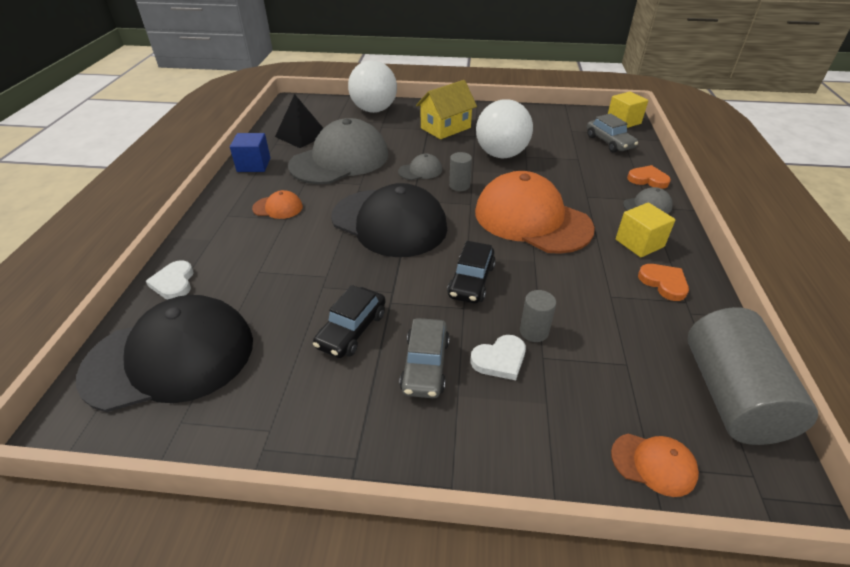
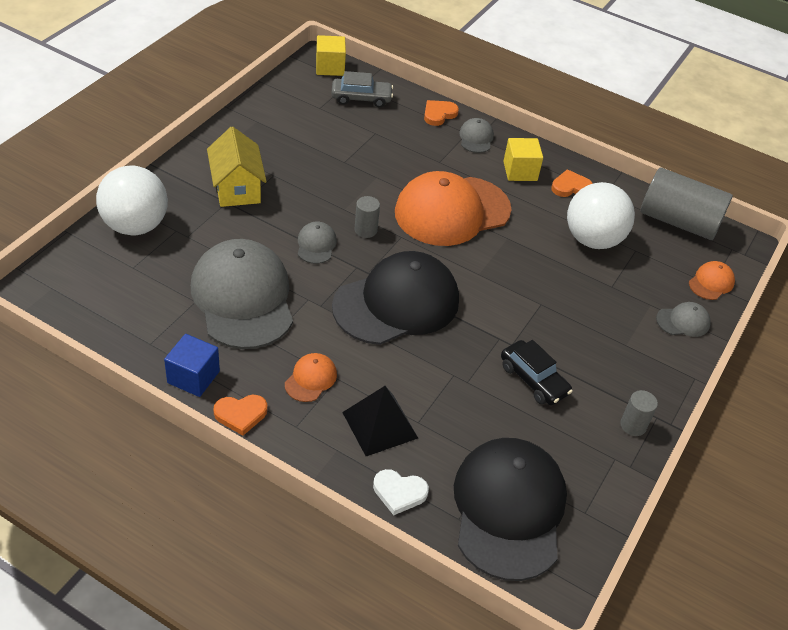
camera: 70 degrees left, 5 degrees up
black pyramid [275,94,323,148] -> black pyramid moved to [342,386,418,456]
grey car [399,318,450,398] -> none
black car [447,241,496,303] -> none
white heart [470,335,526,380] -> none
white ball [476,99,533,158] -> white ball moved to [567,182,635,249]
grey cylinder [520,290,556,342] -> grey cylinder moved to [620,390,658,436]
none -> orange heart [213,395,268,436]
none -> grey cap [656,302,711,337]

